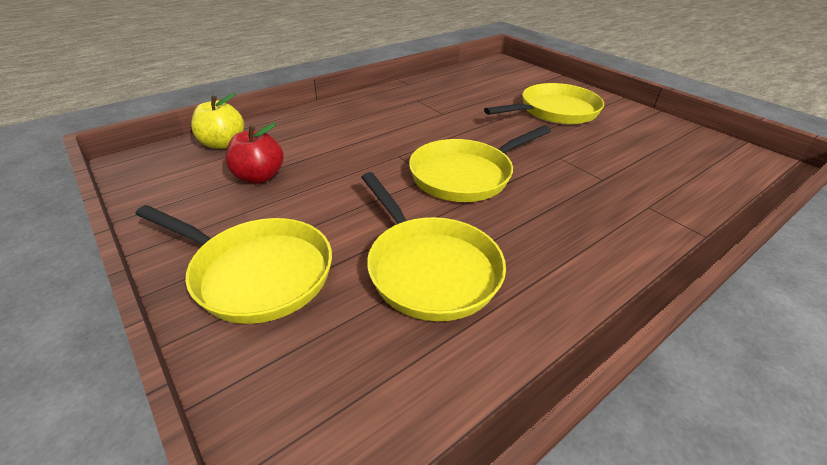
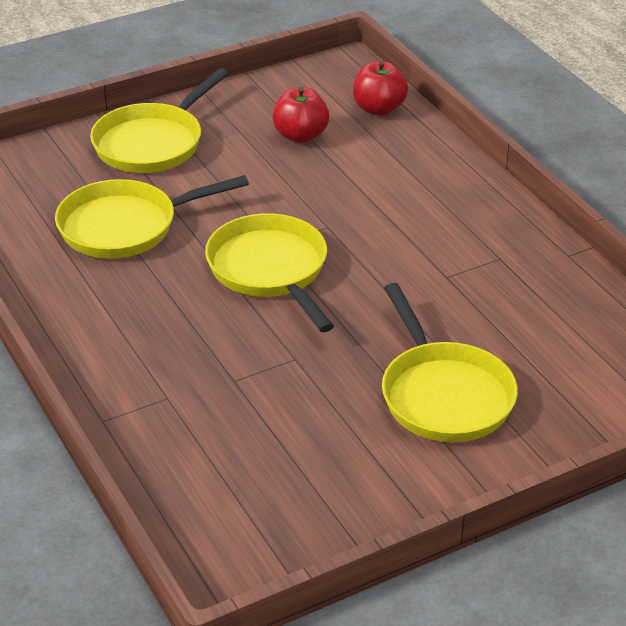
camera: 100 degrees right, 0 degrees up
yellow apple [191,93,244,149] -> red apple [353,61,408,116]

